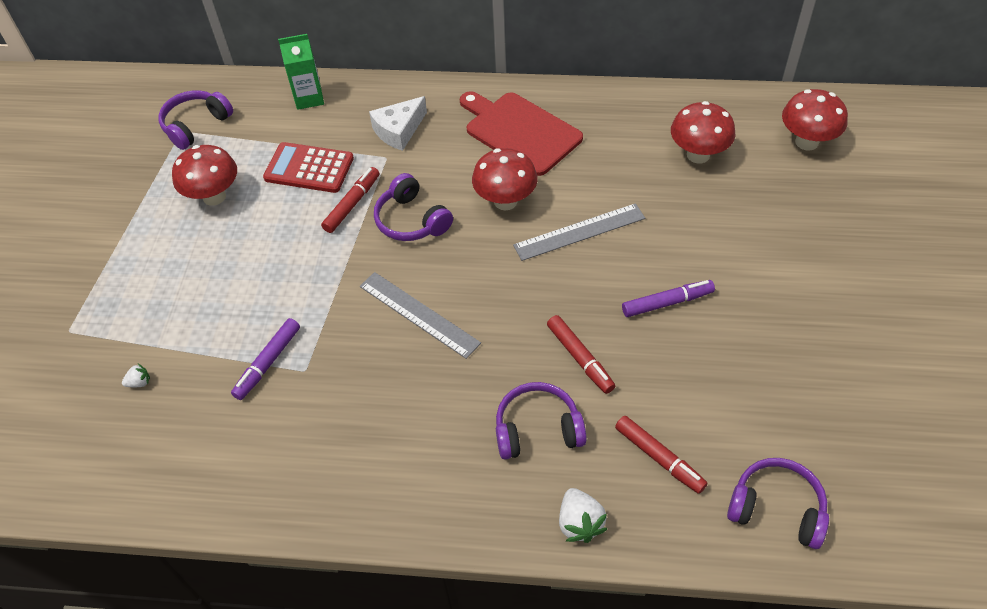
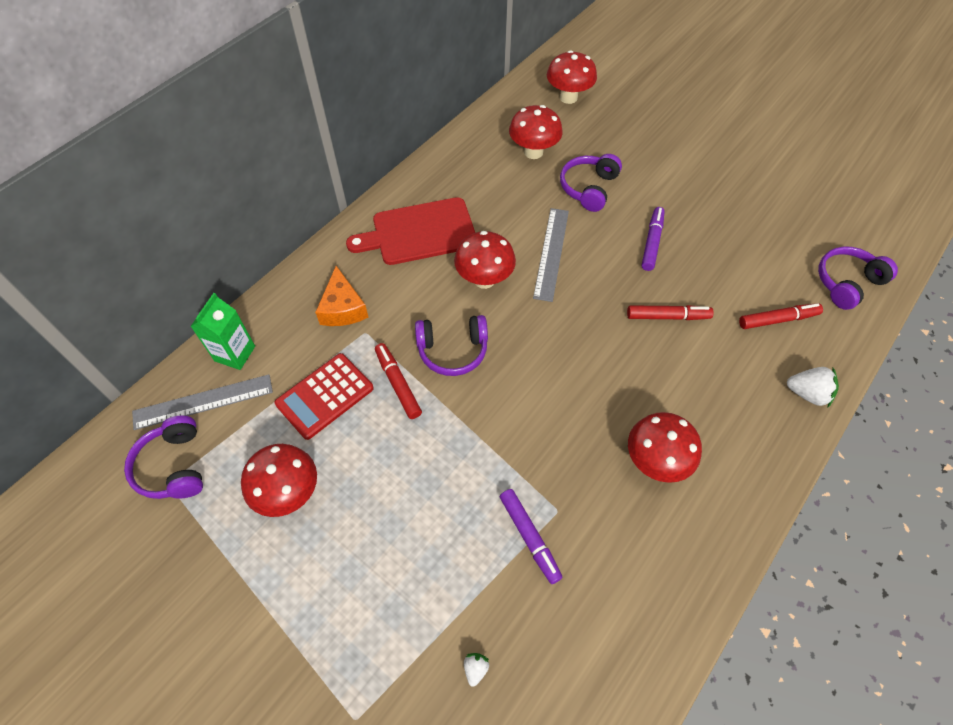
camera: 60 degrees left, 5 degrees up
grey ruler [360,272,481,359] -> grey ruler moved to [132,374,273,430]
white cheese [369,96,427,151] -> orange cheese [315,266,369,326]
purple headphones [496,382,587,460] -> purple headphones moved to [560,154,622,212]
none -> red mushroom [628,412,702,483]

